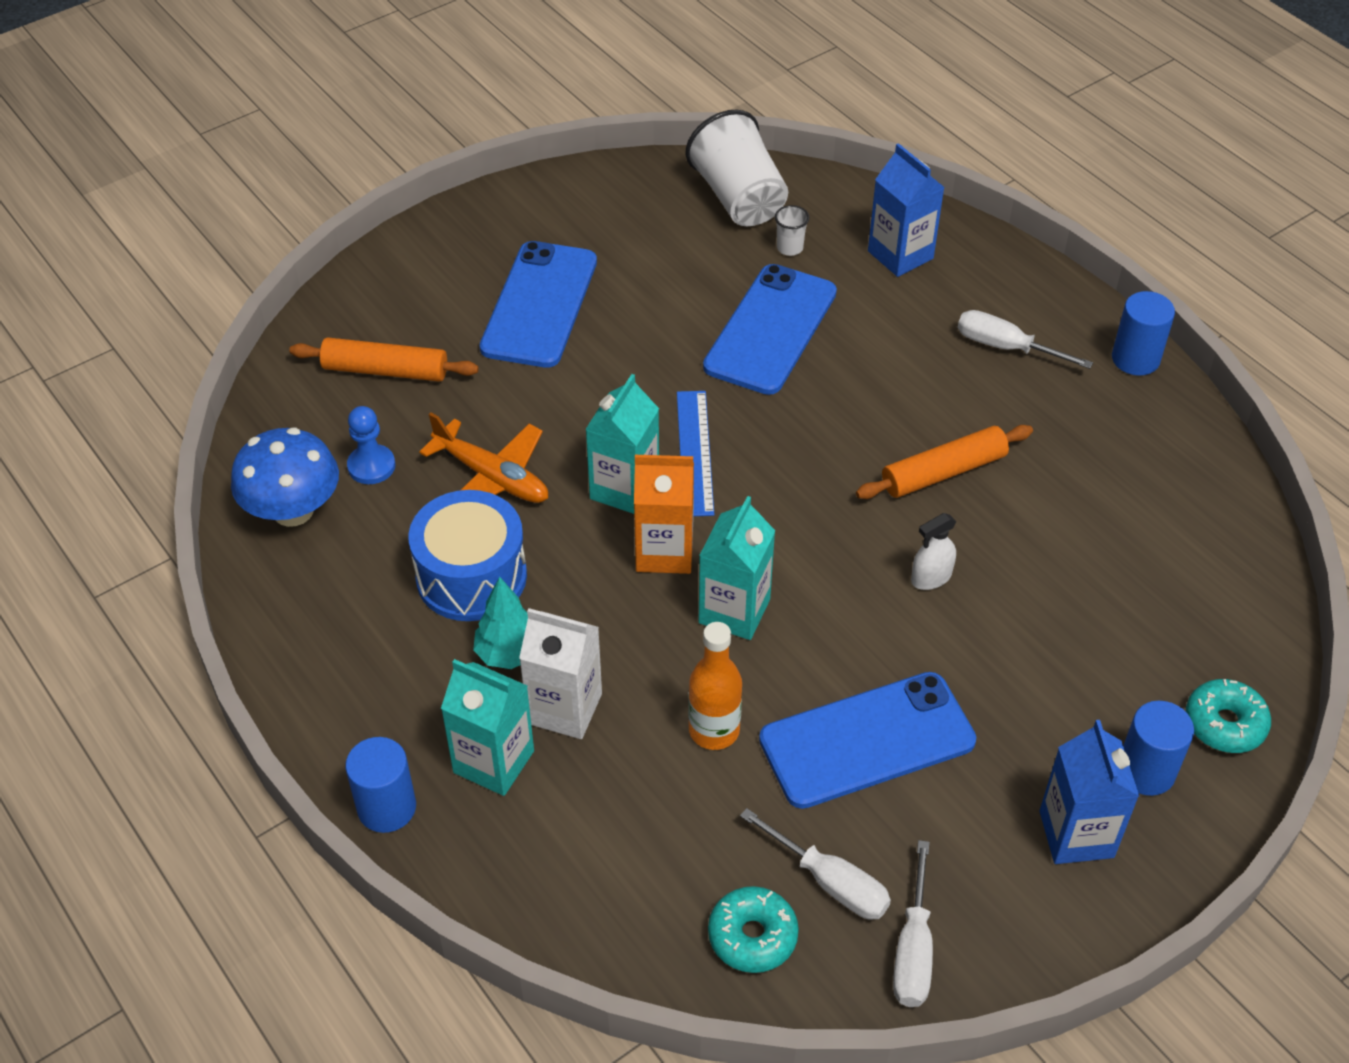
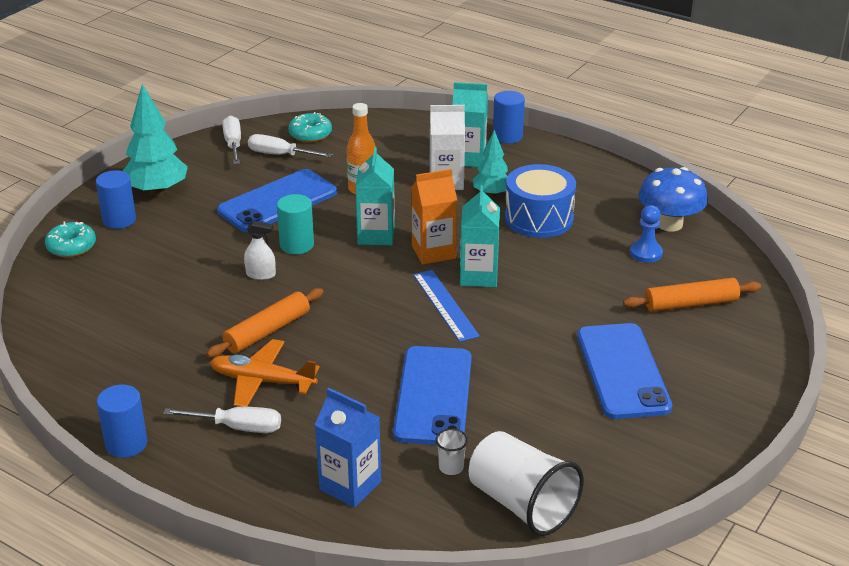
camera: 160 degrees right, 15 degrees down
orange plane [419,412,548,503] -> orange plane moved to [210,339,320,407]
white spray bottle [911,513,956,590] -> white spray bottle turned 60 degrees clockwise [244,221,276,280]
blue carton [1039,720,1139,864] -> turquoise tree [123,84,188,196]
none -> turquoise cylinder [277,194,314,254]

